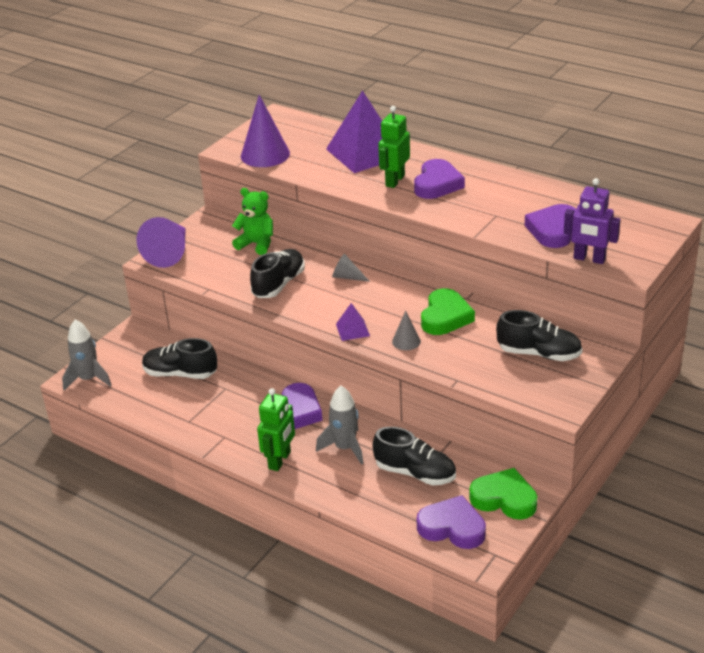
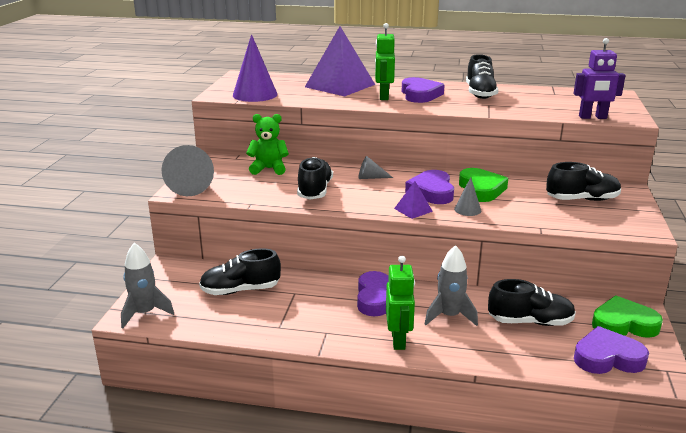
camera: 25 degrees left, 10 degrees down
purple cone [137,217,186,268] -> grey cone [161,145,214,196]
purple heart [525,204,576,248] -> purple heart moved to [405,170,454,204]
none -> black shoe [466,54,499,99]

